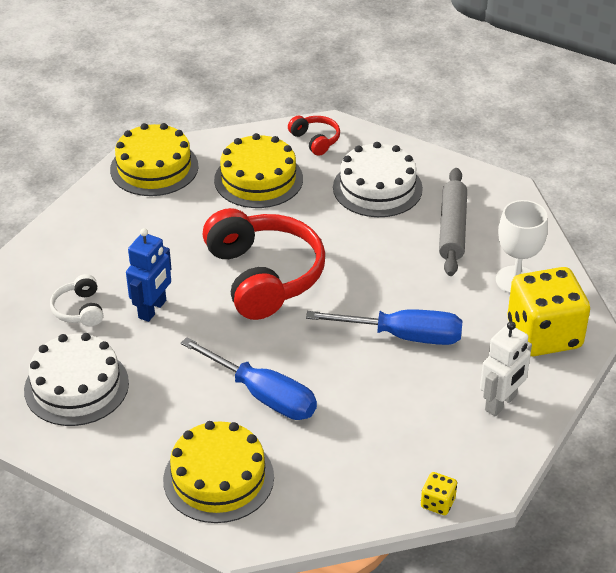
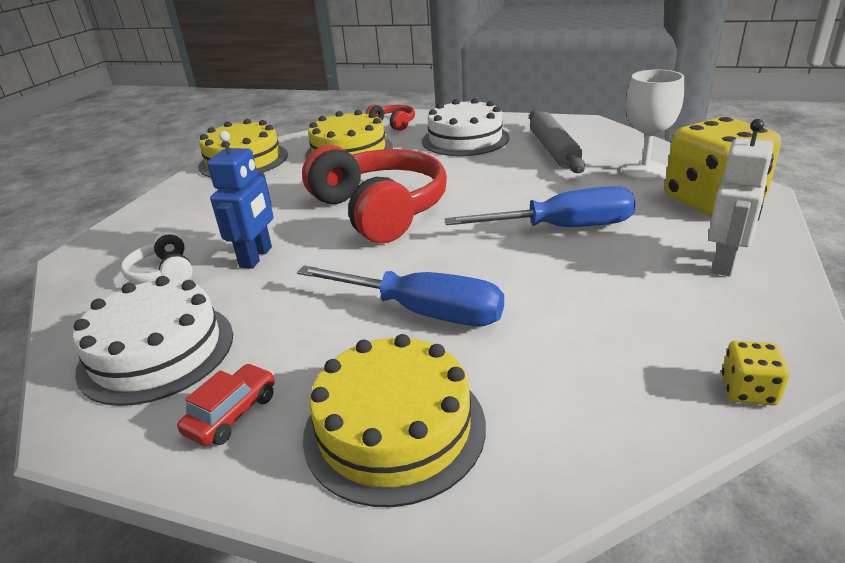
camera: 10 degrees left, 10 degrees down
none -> red car [177,363,275,446]

